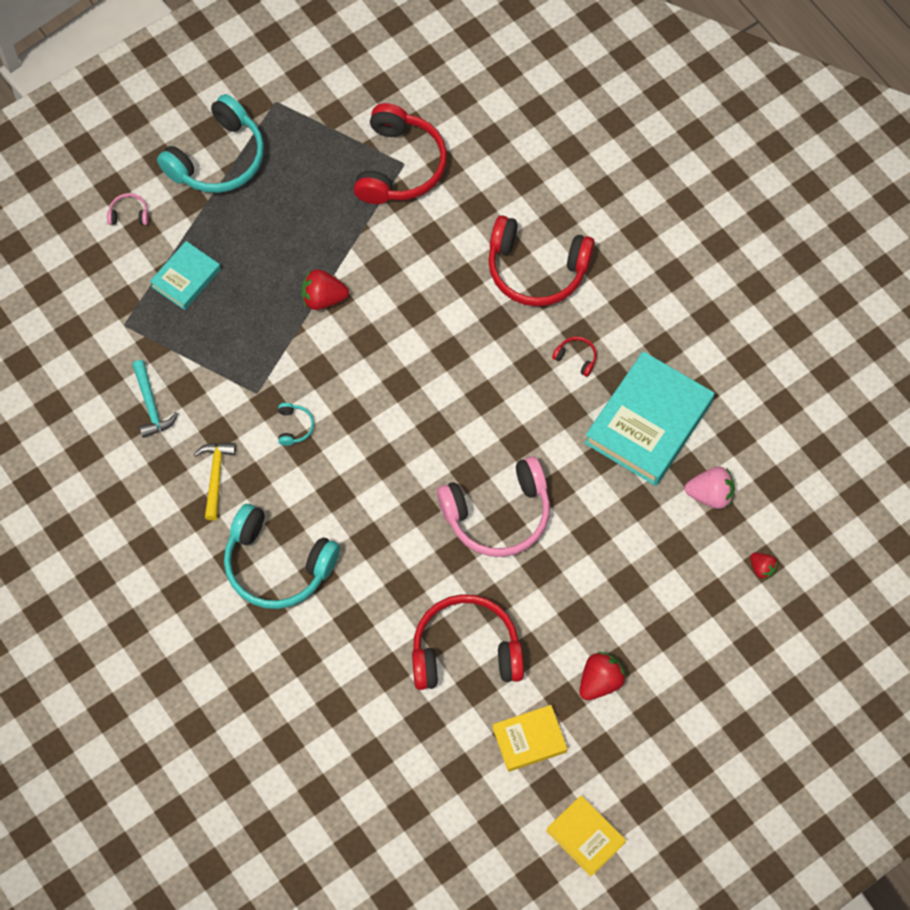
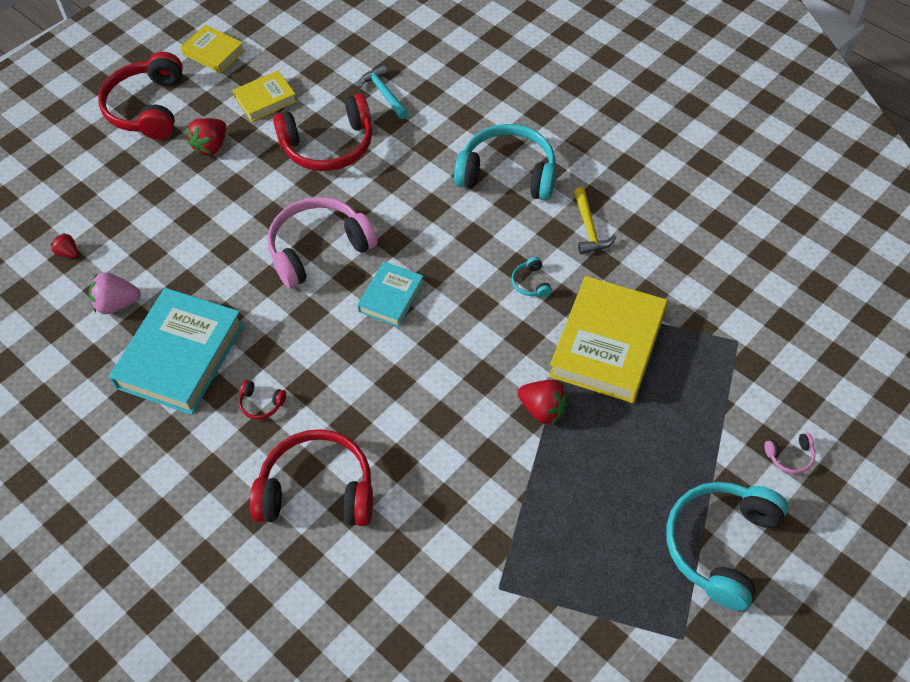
camera: 170 degrees right, 10 degrees down
turquoise hammer [132,360,178,438] -> turquoise hammer moved to [358,65,409,119]
turquoise book [150,241,221,310] -> turquoise book moved to [357,262,424,327]
red strawberry [301,269,349,310] -> red strawberry turned 45 degrees clockwise [518,380,569,425]
red headphones [353,103,447,204] -> red headphones moved to [98,52,183,139]
none -> yellow book [549,276,668,403]

